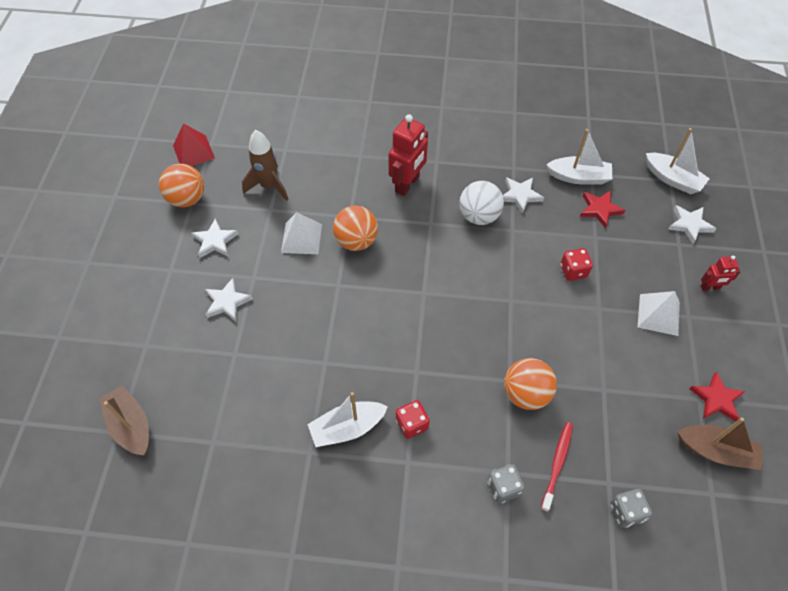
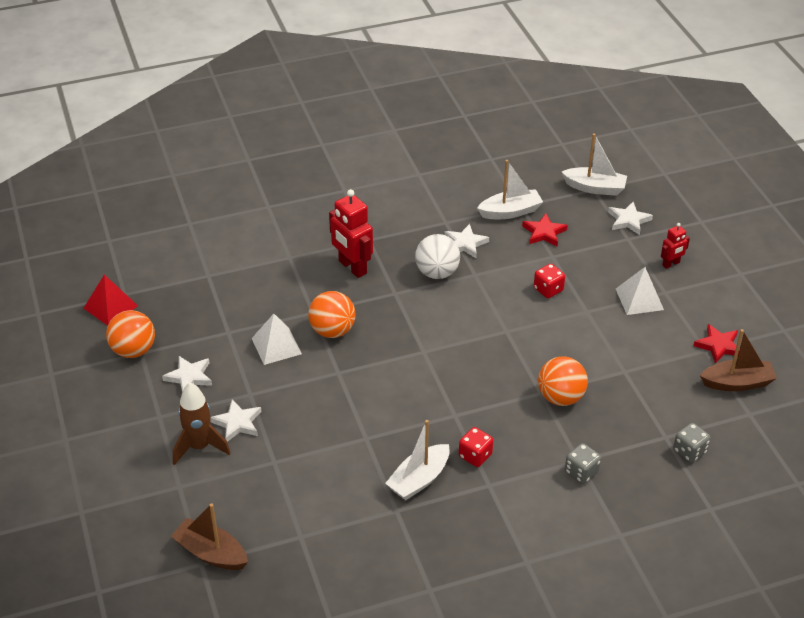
camera: 25 degrees left, 15 degrees down
brown rocket [242,130,289,201] -> brown rocket moved to [173,382,231,465]
red robot [389,114,428,196] -> red robot turned 135 degrees clockwise [329,189,373,278]
red toothbrush [541,422,573,512] -> none

